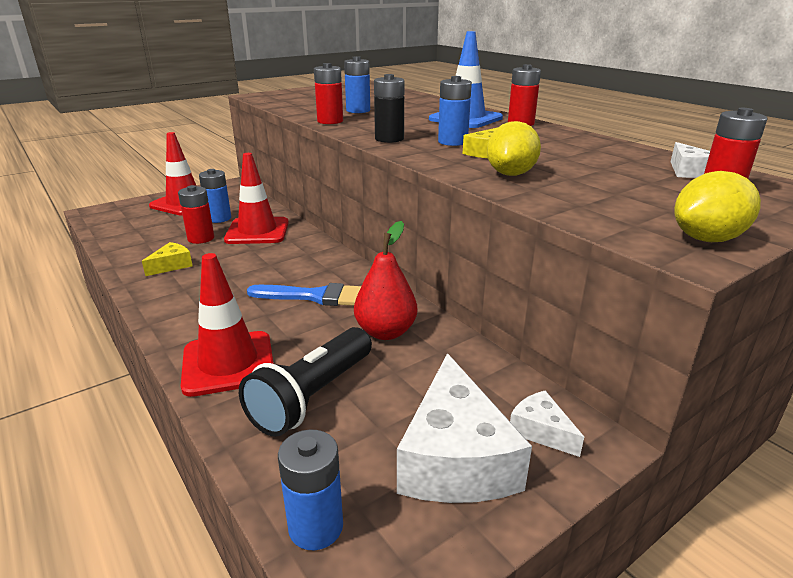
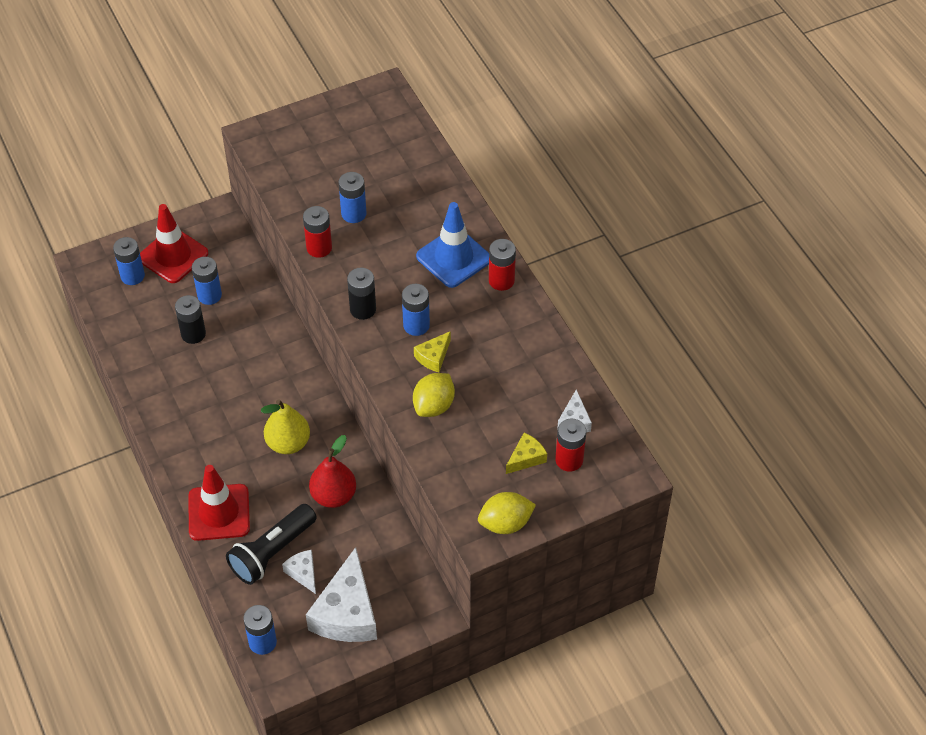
camera: 10 degrees right, 25 degrees up
yellow cheese [142,242,193,276] -> yellow cheese moved to [506,433,547,474]
red battery [178,185,214,244] -> black battery [175,295,206,344]
red traffic cone [224,153,289,244] -> none
blue brush [247,283,361,306] -> yellow pear [261,399,310,454]
white cheese [510,390,584,457] -> white cheese moved to [282,550,316,594]
none -> blue battery [113,237,145,285]

